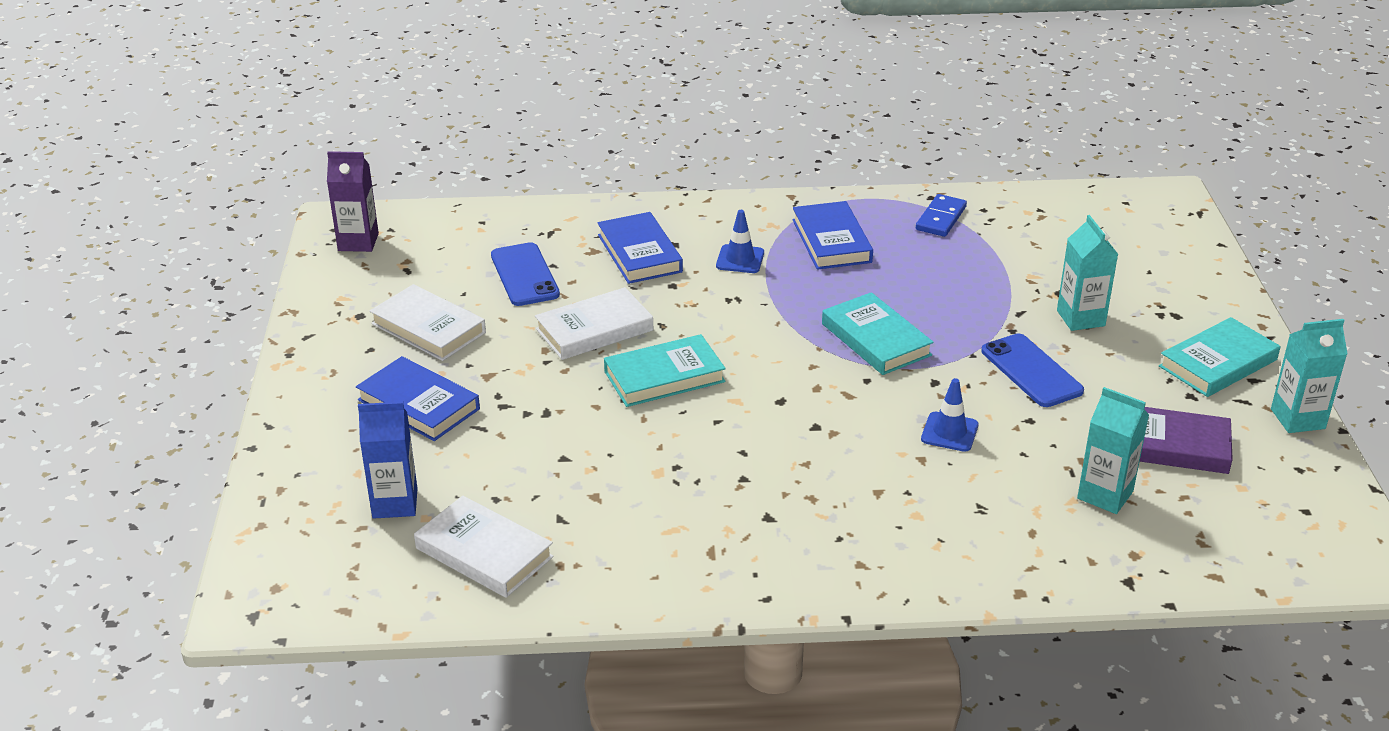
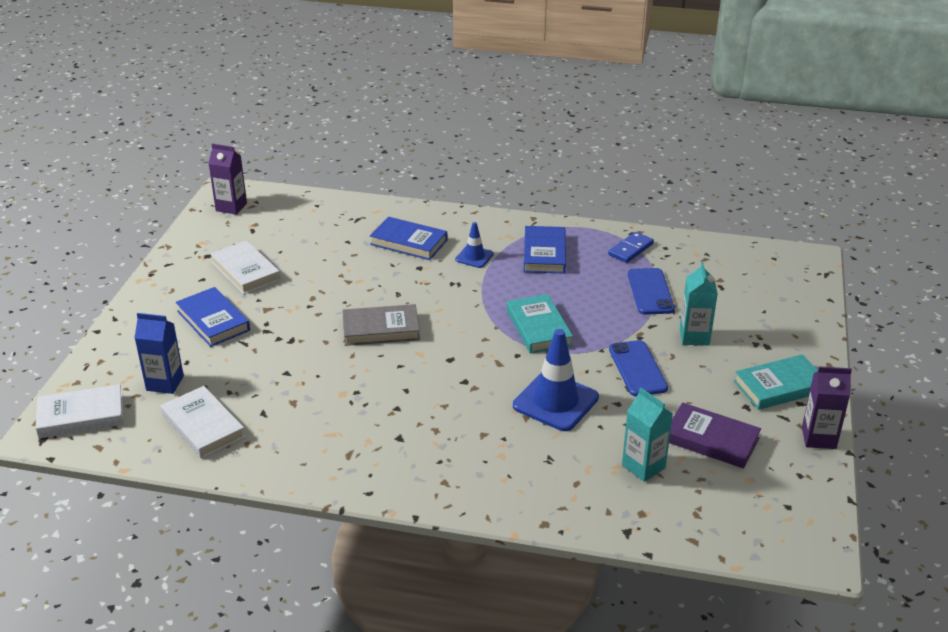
camera: 15 degrees right, 0 degrees up
blue phone [491,242,560,306] -> blue phone moved to [628,268,675,315]
white book [535,287,653,360] -> white book moved to [35,384,124,438]
blue book [598,212,683,284] -> blue book turned 60 degrees counterclockwise [370,217,447,260]
turquoise book [604,334,726,407] -> grey book [342,304,420,346]
blue traffic cone [921,378,978,452] -> blue traffic cone [513,329,599,431], size x1.87
turquoise carton [1271,319,1347,433] -> purple carton [802,366,852,449]

